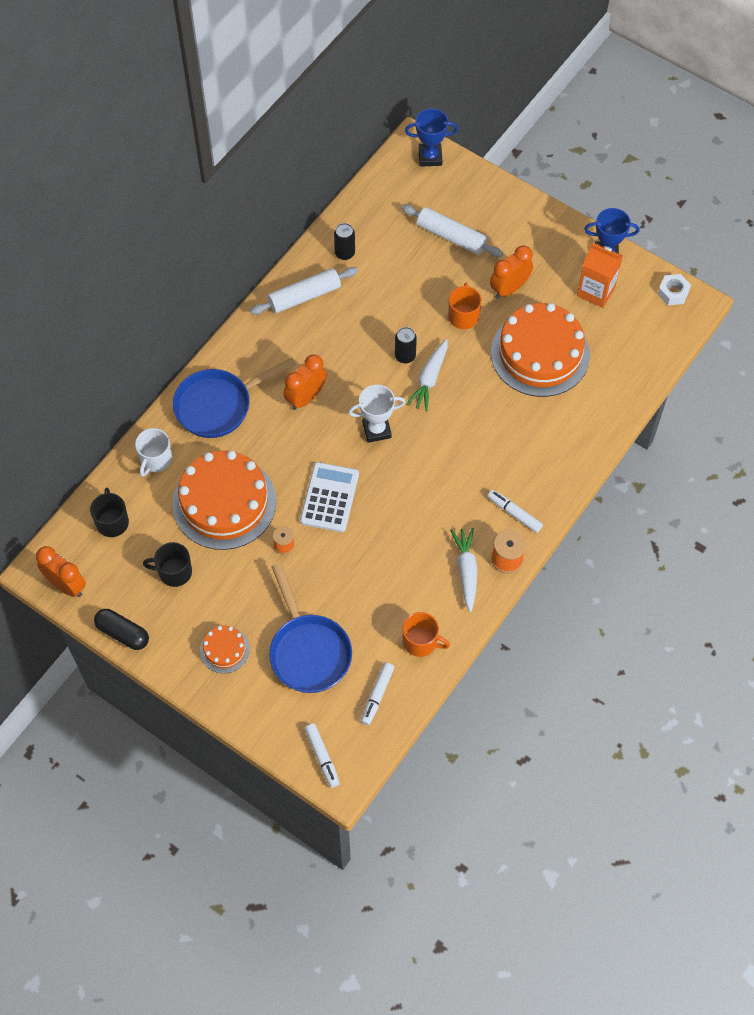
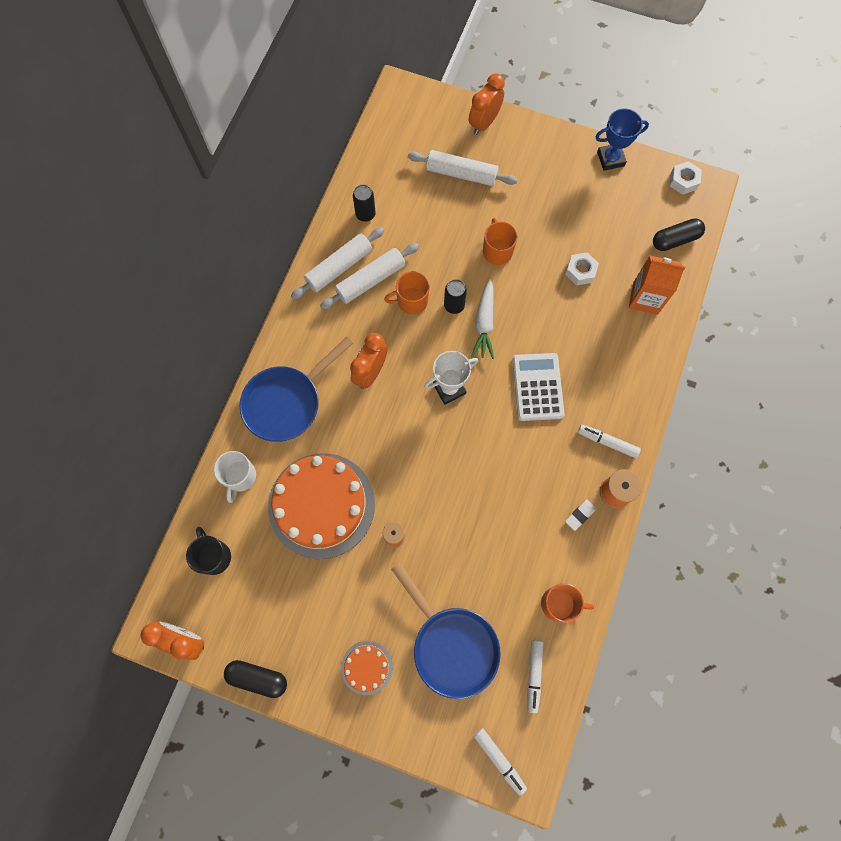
camera: 15 degrees left, 10 degrees up
black mug [143,542,192,587] -> none
white calculator [300,462,359,532] -> white calculator moved to [512,353,565,421]
blue trophy [405,108,458,167] -> none
white carrot [450,528,478,612] -> white eraser [565,499,596,531]
orange clock [490,245,533,299] -> orange clock moved to [469,73,505,135]
orange cake [491,303,590,397] -> white nut [565,252,599,286]
orange carton [577,243,623,308] -> orange carton moved to [629,255,686,315]
none -> white rolling pin [320,243,419,310]
none -> orange mug [384,271,430,314]
none -> black capsule [653,218,705,251]

